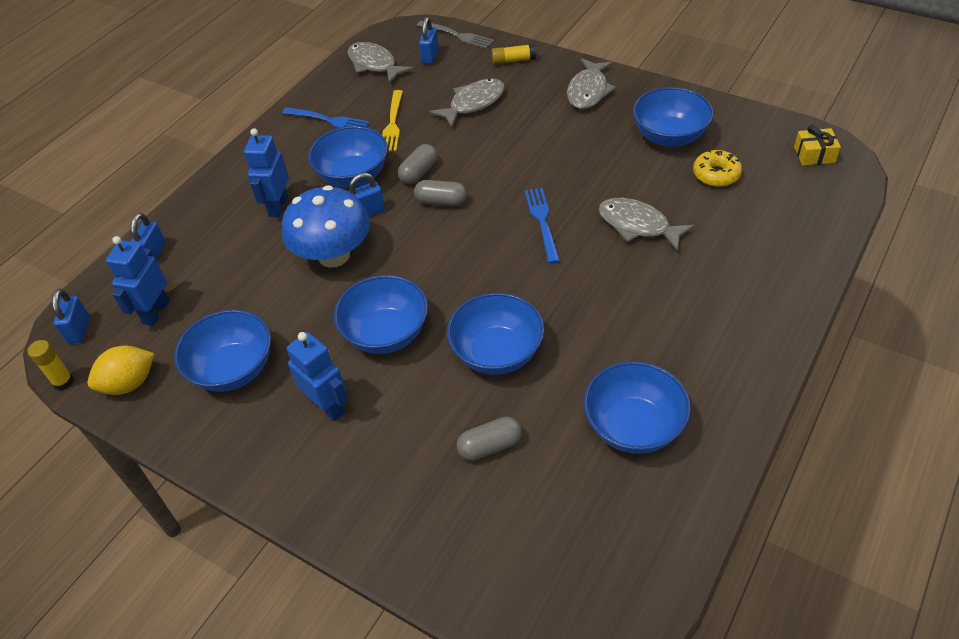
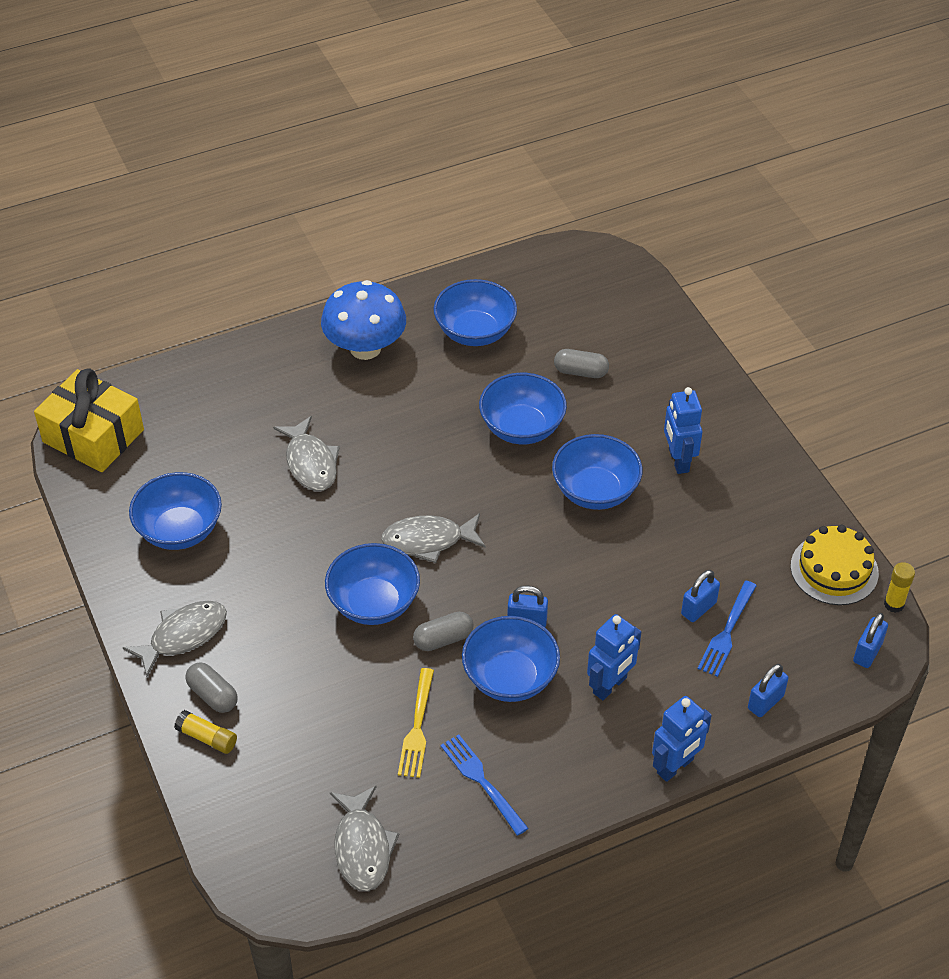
camera: 150 degrees left, 0 degrees up
yellow lemon [87,346,155,395] -> yellow cake [791,525,879,605]
blue robot [106,236,169,326] -> blue robot moved to [652,696,712,782]
blue bowl [174,309,271,392] -> blue bowl moved to [325,543,420,625]
blue mushroom [282,185,370,268] -> blue mushroom moved to [321,280,406,360]
yellow fork [382,90,403,151] -> yellow fork turned 150 degrees clockwise [398,668,434,778]
grey capsule [414,180,467,206] -> grey capsule moved to [186,662,238,713]
grey fork [417,21,494,49] -> none
blue padlock [419,17,439,64] -> blue padlock moved to [681,570,720,622]
grey fish [429,78,505,128] -> grey fish moved to [381,513,485,563]
blue fork [525,188,560,264] -> blue fork moved to [698,581,757,677]
yellow donut [693,150,742,187] -> none
yellow gift [794,125,841,166] -> yellow gift [34,368,144,472], size x2.13

